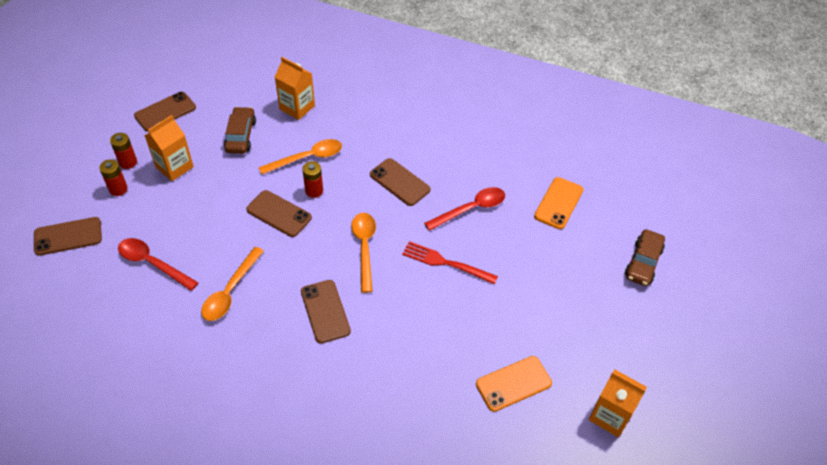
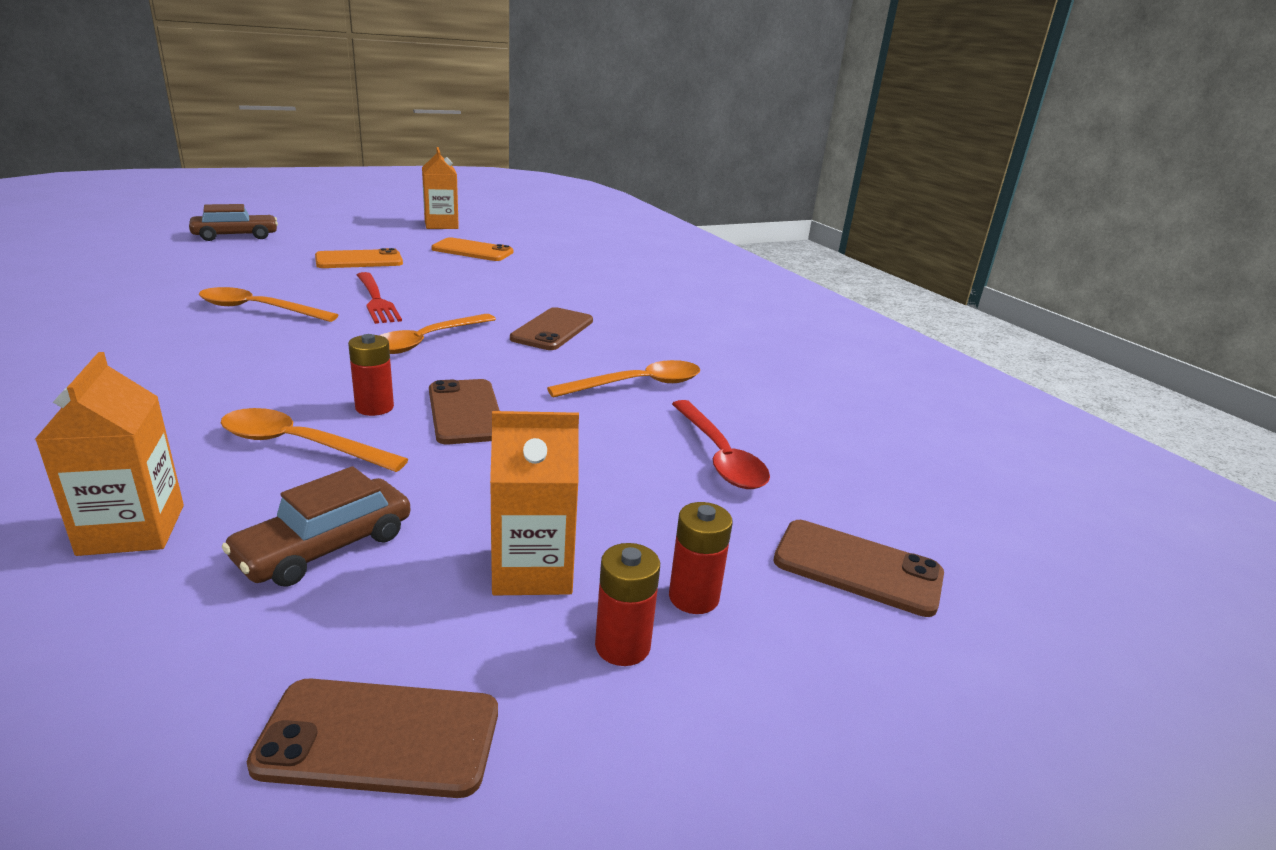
camera: 140 degrees left, 25 degrees down
brown phone [370,158,431,206] -> none
red spoon [424,187,505,231] -> orange spoon [199,287,339,322]
orange phone [534,177,583,229] -> orange phone moved to [315,248,403,268]

